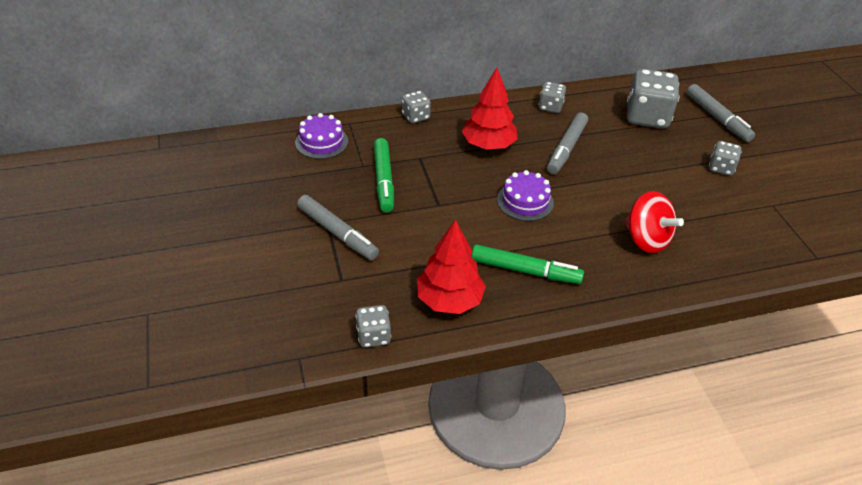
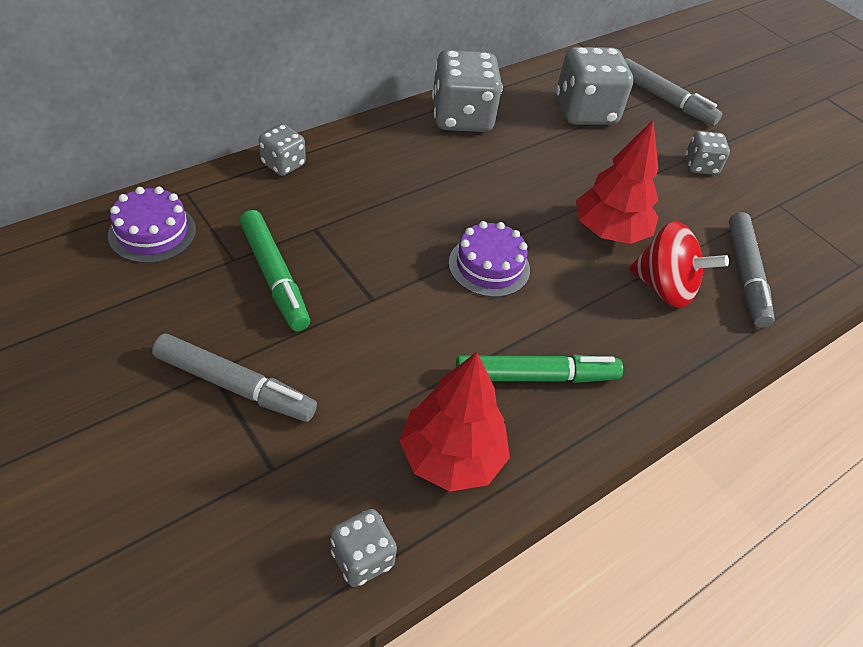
camera: 25 degrees left, 5 degrees up
red tree [462,68,518,150] -> red tree moved to [576,120,659,244]
grey dice [538,82,566,113] -> grey dice [432,50,503,132], size x1.88
grey marker [547,112,588,174] -> grey marker moved to [729,212,775,328]

